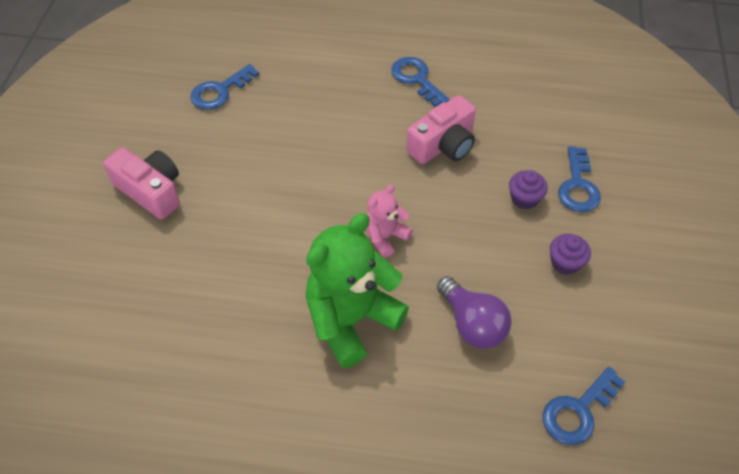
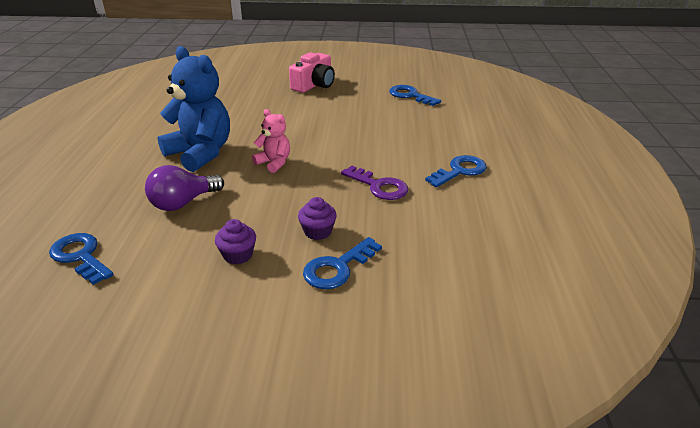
camera: 85 degrees right, 20 degrees down
green teddy bear [306,213,409,368] -> blue teddy bear [158,46,230,172]
pink camera [406,95,476,164] -> purple key [341,166,408,200]
blue key [558,146,601,212] -> blue key turned 45 degrees counterclockwise [303,237,382,289]

